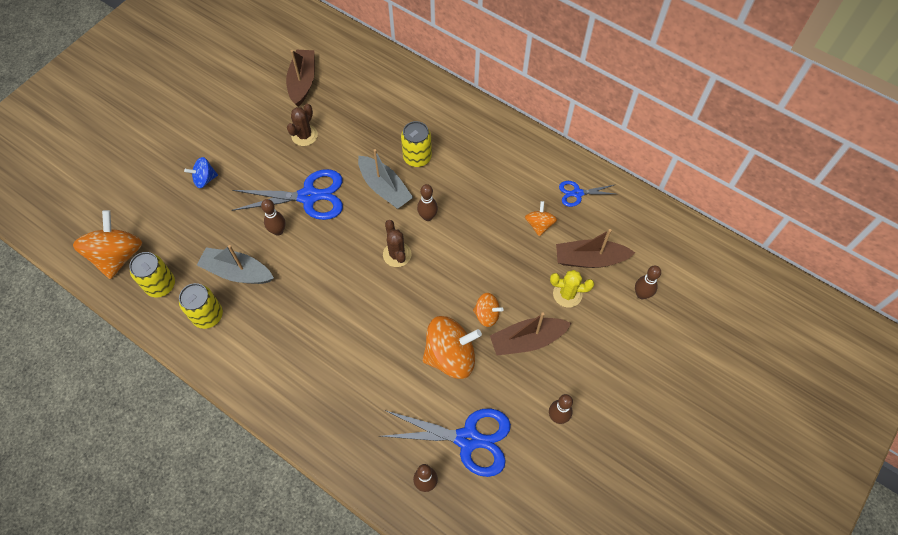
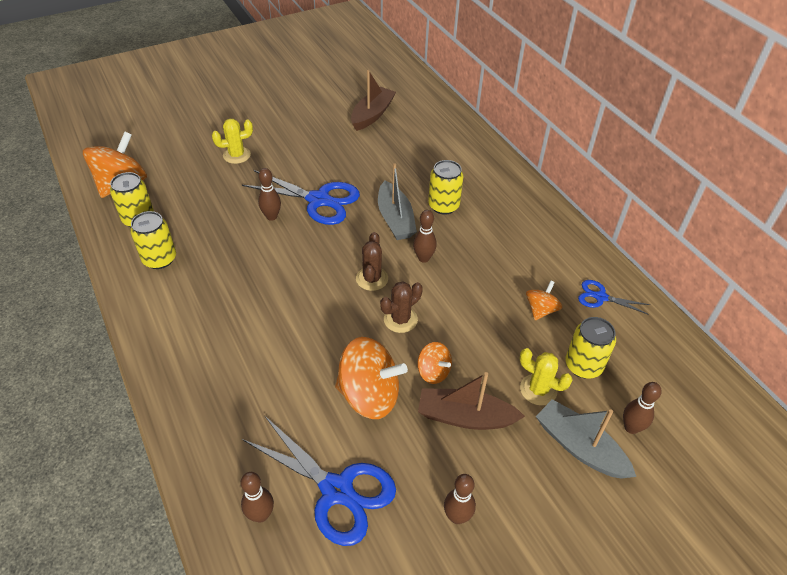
camera: 25 degrees right, 15 degrees down
blue spinning top [184,157,218,188] -> yellow cactus [212,119,253,164]
grey boat [197,245,274,284] -> grey boat moved to [536,399,636,479]
brown cactus [287,104,318,146] -> brown cactus moved to [380,281,423,333]
brown boat [556,229,635,268] -> yellow can [565,317,616,379]

